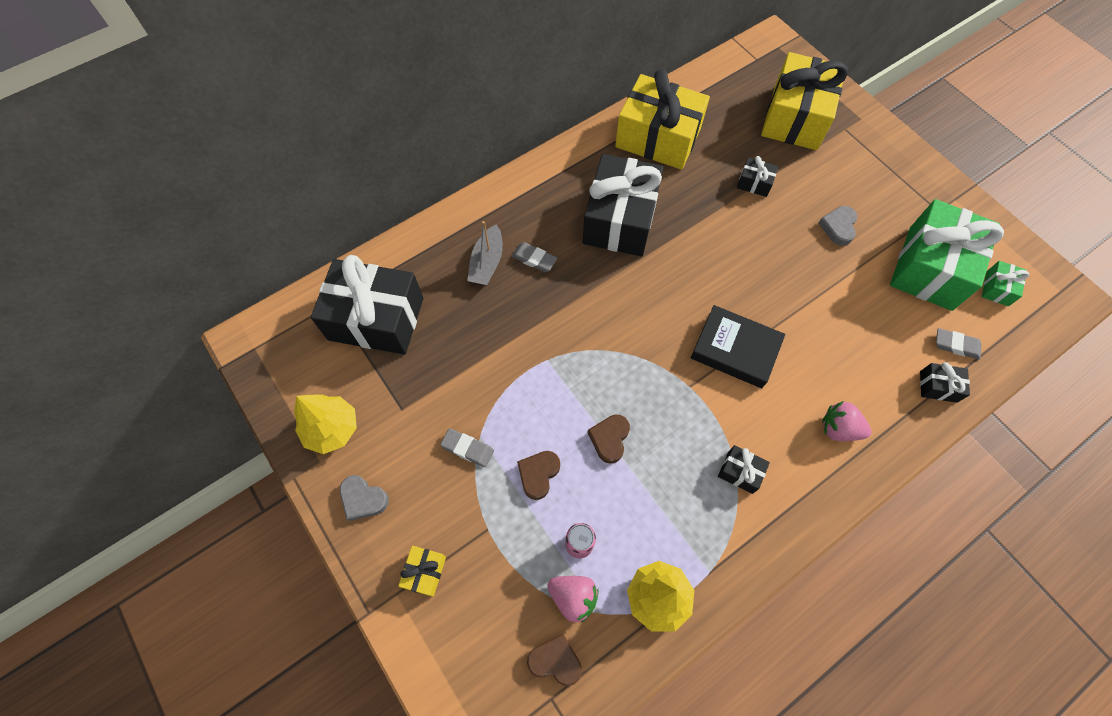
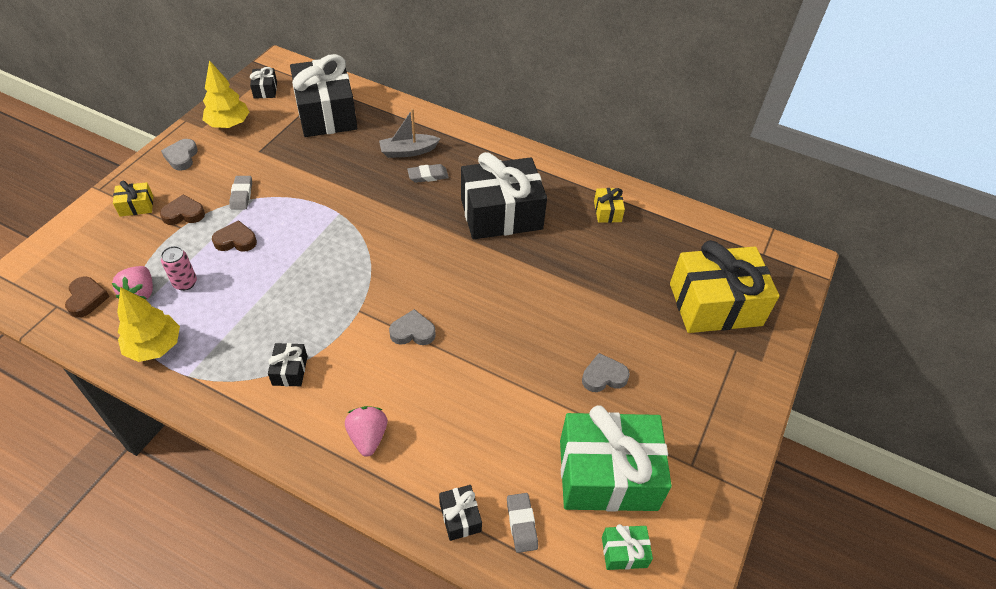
camera: 60 degrees right, 15 degrees down
grey eraser [512,242,557,272] -> grey eraser turned 75 degrees clockwise [407,164,449,183]
brown heart [588,414,630,464] -> brown heart moved to [160,195,205,225]
yellow gift [615,69,710,170] -> yellow gift [594,188,625,223], size x0.42
black book [691,305,785,388] -> grey heart [389,309,436,345]
black gift [737,156,778,197] -> black gift moved to [250,67,277,99]

